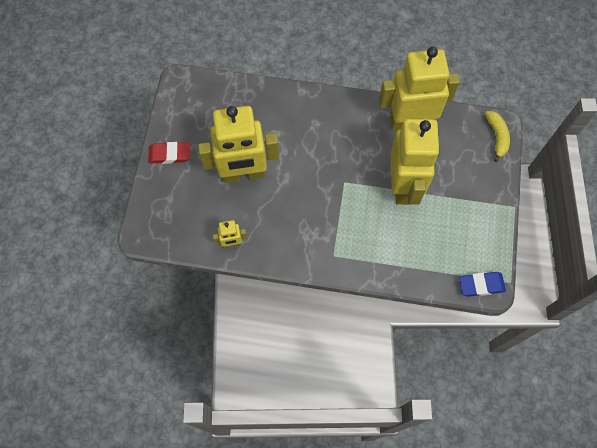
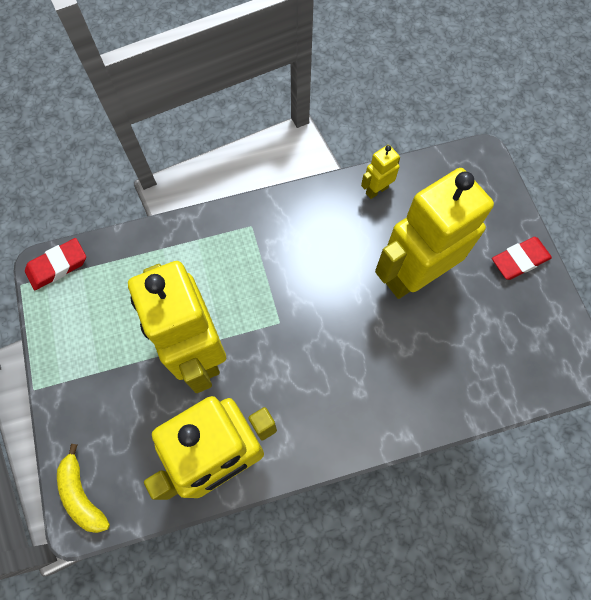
camera: 155 degrees right, 0 degrees up
blue eraser [459,272,506,297] -> red eraser [25,238,86,290]

